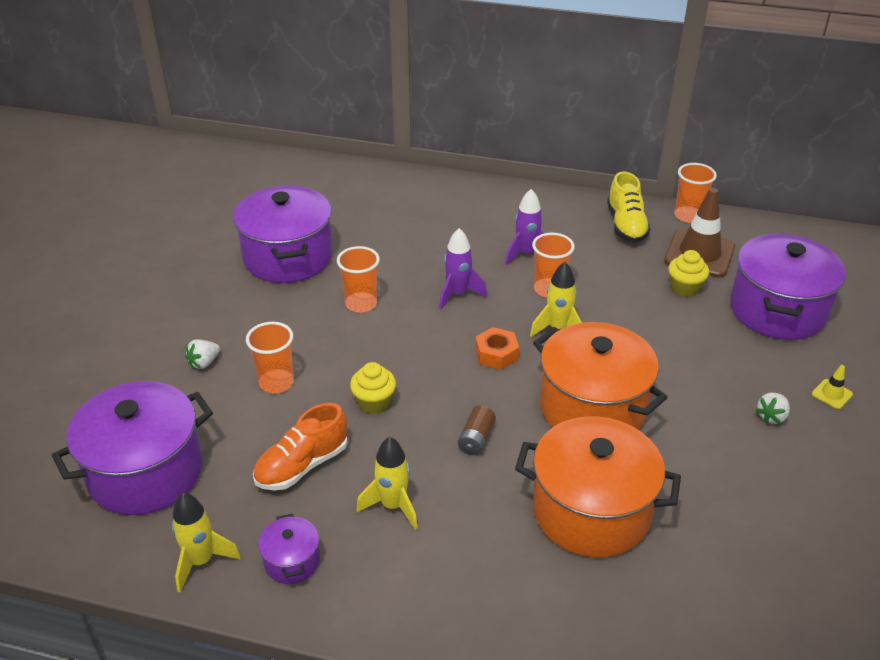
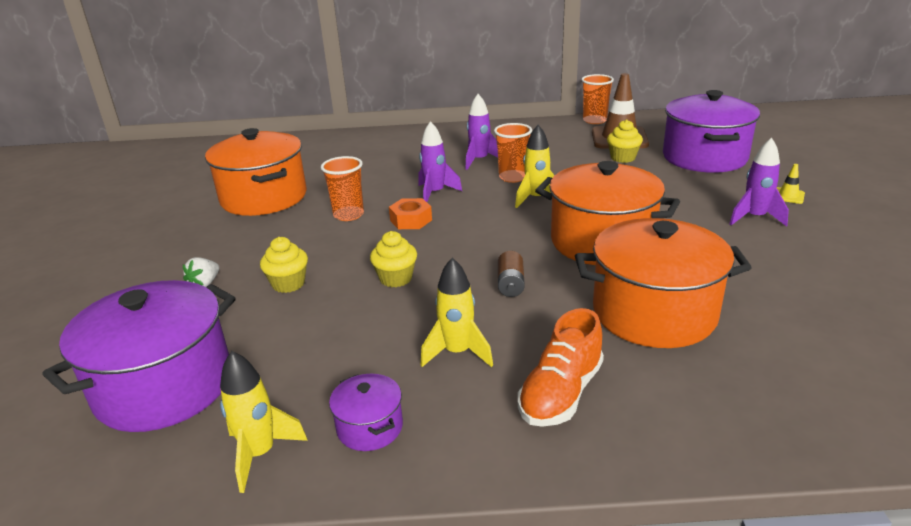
camera: 15 degrees left, 10 degrees down
purple pot [233,186,332,283] -> orange pot [205,128,307,216]
orange cup [246,322,294,393] -> yellow cupcake [260,237,308,293]
orange shoe [253,403,348,491] -> orange shoe moved to [518,308,604,427]
orange nut [475,327,519,370] -> orange nut moved to [389,198,432,229]
yellow shoe [607,172,651,242] -> none
white strawberry [756,393,790,424] -> purple rocket [730,138,789,227]

